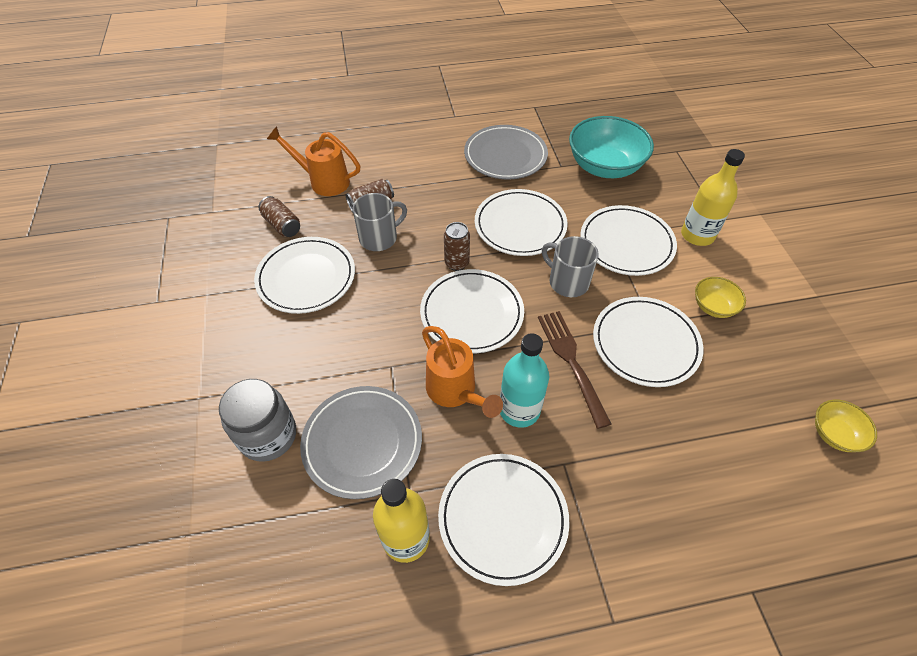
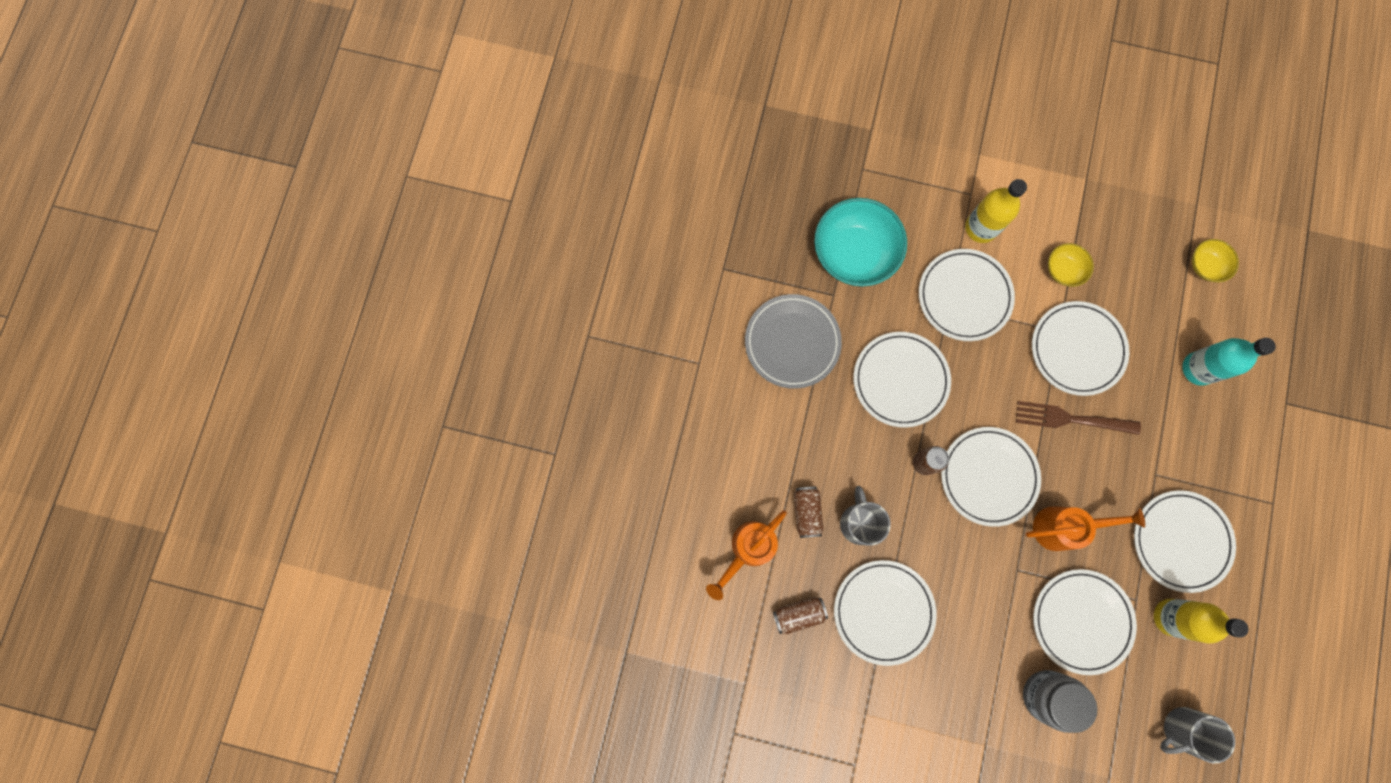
camera: 65 degrees left, 25 degrees up
grey plate [300,386,422,499] -> white plate [1033,569,1137,675]
turquoise bottle [500,333,549,428] -> turquoise bottle moved to [1182,338,1276,386]
grey mug [542,236,599,297] -> grey mug moved to [1160,707,1235,763]

